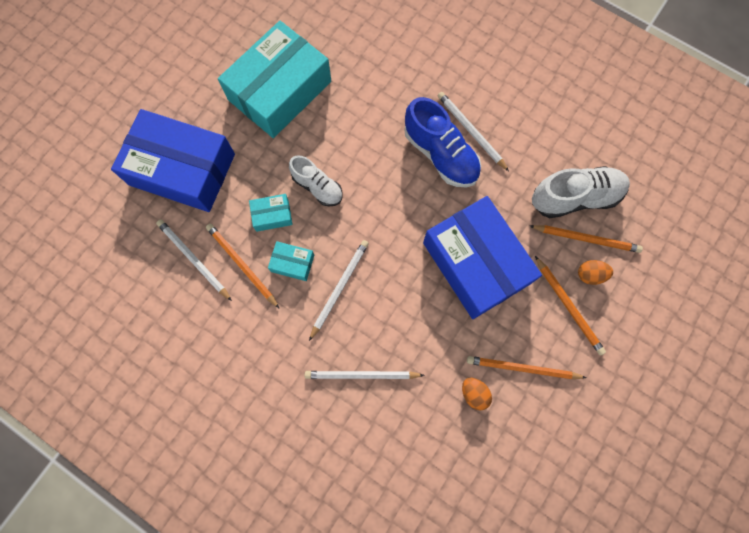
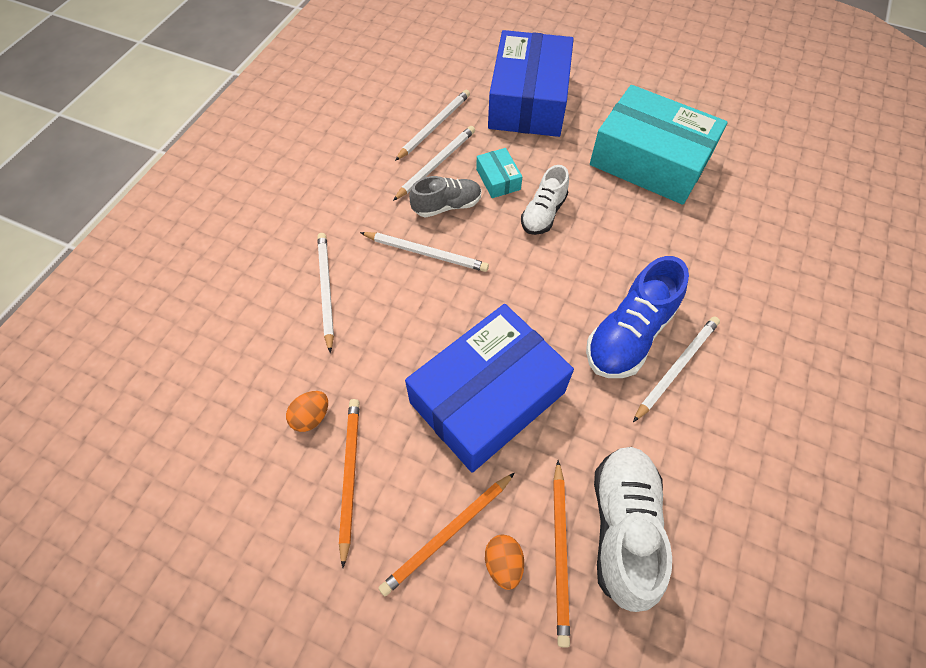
camera: 80 degrees right, 15 degrees down
orange pencil [206,224,280,309] -> white pencil [393,126,475,201]
turquoise box [268,241,314,281] -> grey shoe [409,176,481,218]
white shoe [532,166,630,218] -> white shoe turned 150 degrees counterclockwise [594,447,672,612]

